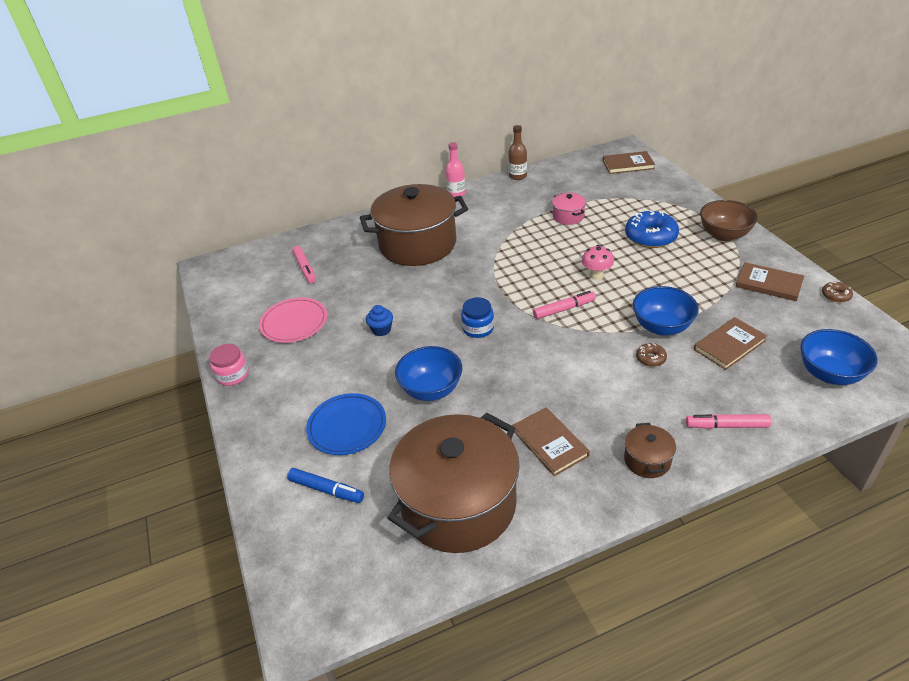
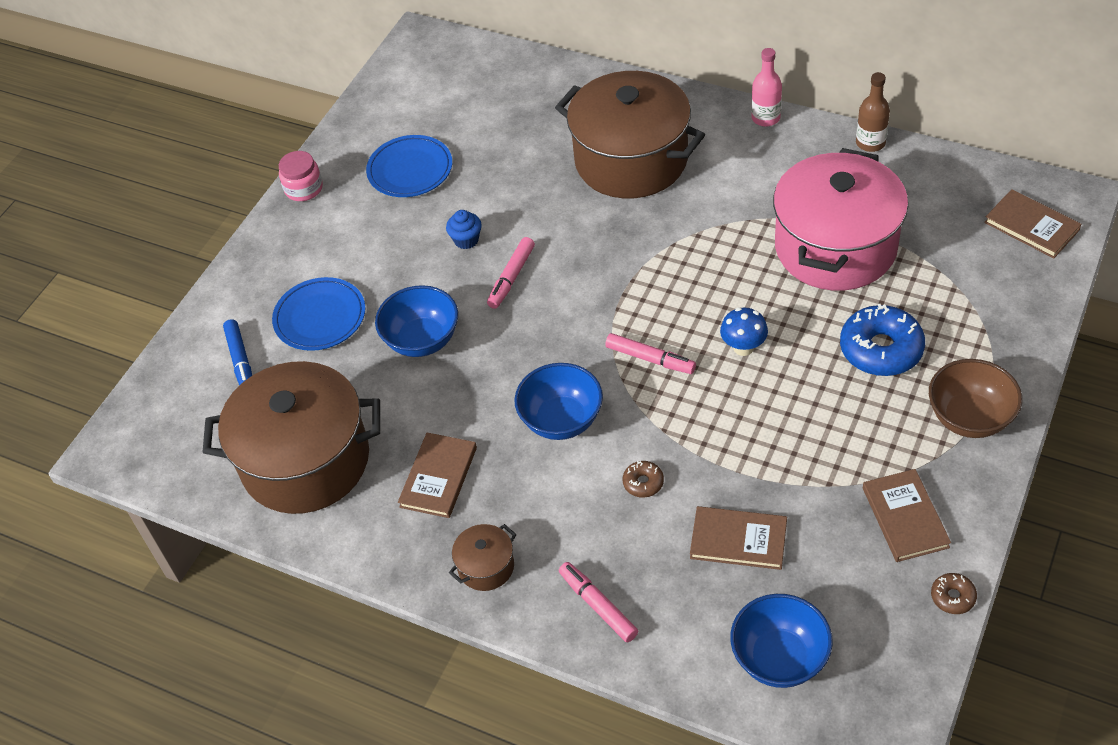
camera: 50 degrees right, 10 degrees up
pink plate [259,298,327,343] -> blue plate [366,135,452,197]
pink marker [292,246,316,284] -> pink marker moved to [487,237,535,309]
blue jar [461,297,494,338] -> none
pink pot [552,193,586,225] -> pink pot [773,148,908,291], size x2.44
pink mushroom [582,245,614,280] -> blue mushroom [720,307,768,356]
blue bowl [633,286,699,336] -> blue bowl moved to [515,363,603,440]

